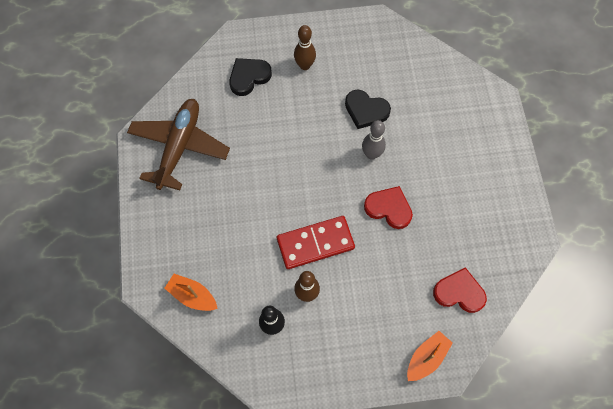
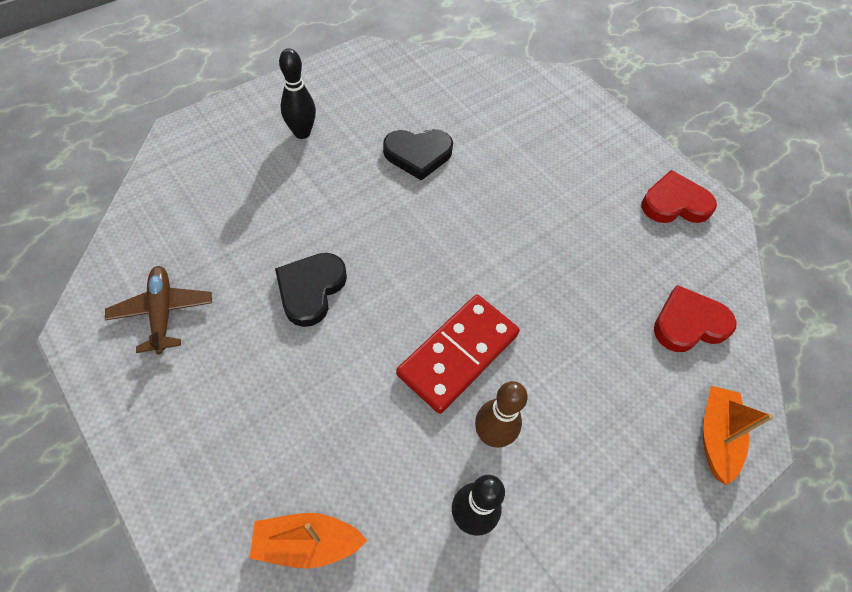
camera: 35 degrees left, 10 degrees down
brown plane [127,99,230,190] -> brown plane [105,266,212,354], size x0.55
black heart [229,58,272,96] -> black heart moved to [275,253,347,327]
brown bowling pin [294,25,316,70] -> black bowling pin [279,48,316,139]
grey bowling pin [362,120,386,160] -> none
red heart [364,186,413,229] -> red heart moved to [641,170,717,223]

